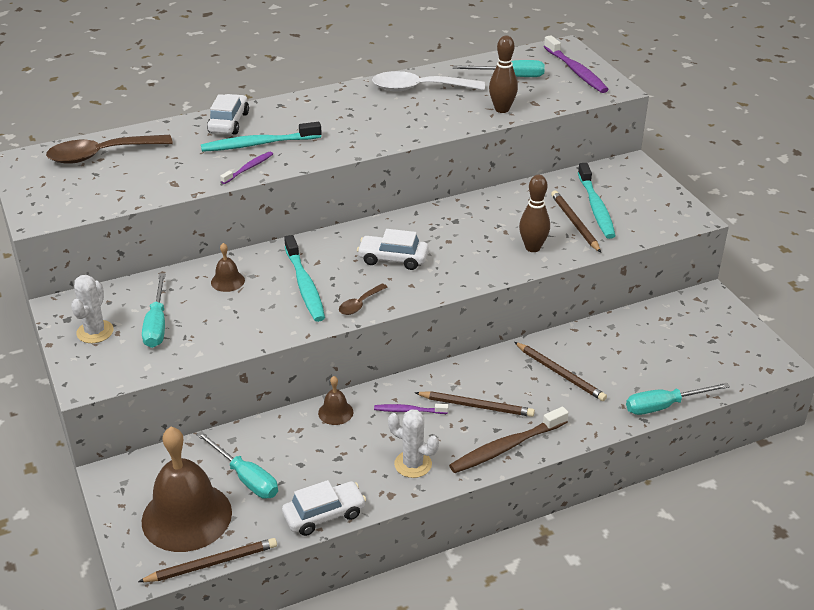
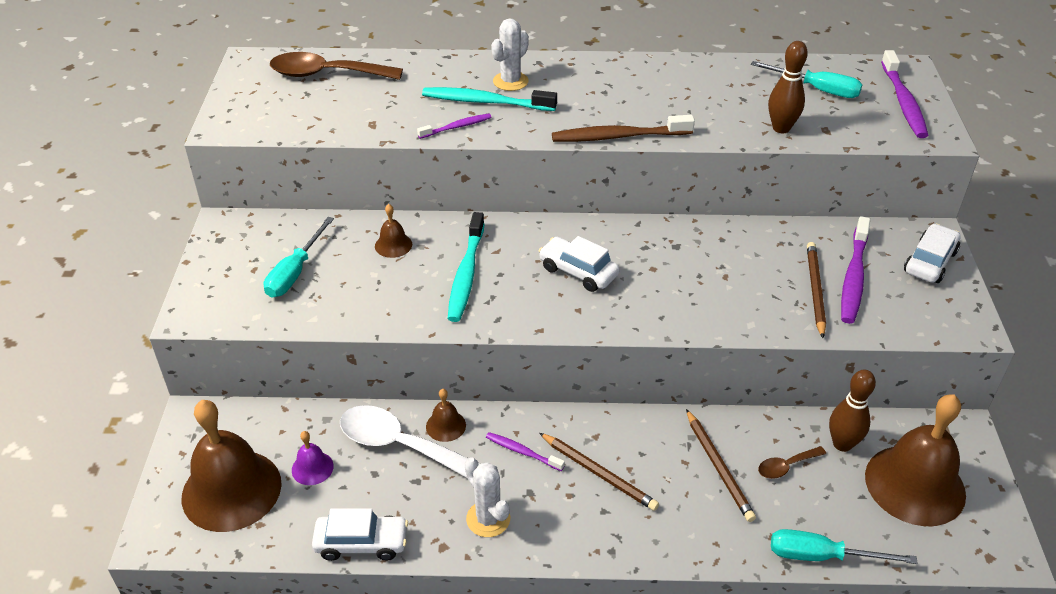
camera: 25 degrees right, 5 degrees up
white cactus [71,275,113,343] -> white cactus moved to [491,18,529,91]
brown pencil [138,538,277,582] -> none
turquoise screwdriver [196,431,278,499] -> purple bell [292,431,334,485]
white car [207,94,249,135] -> white car moved to [904,224,960,283]
brown spoon [339,284,387,315] -> brown spoon moved to [758,446,826,479]
white spoon [372,71,485,91] -> white spoon moved to [340,405,480,478]
brown toothbrush [449,407,569,473] -> brown toothbrush moved to [552,115,695,142]
brown bowling pin [519,175,550,252] -> brown bowling pin moved to [829,370,876,452]
turquoise toothbrush [578,163,616,239] -> purple toothbrush [841,216,870,324]
none -> brown bell [865,394,966,526]

